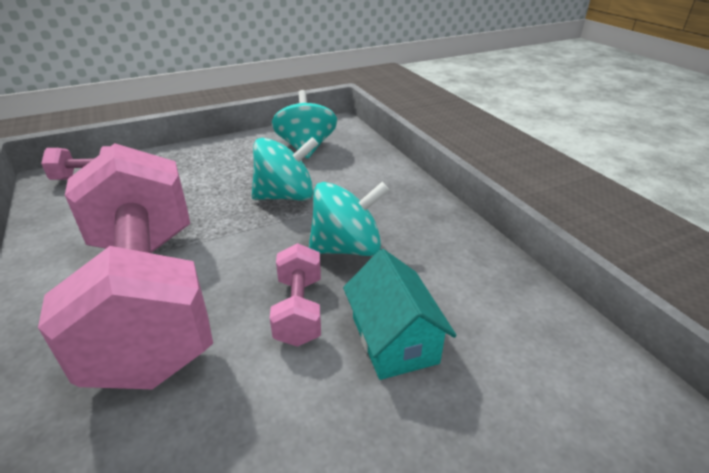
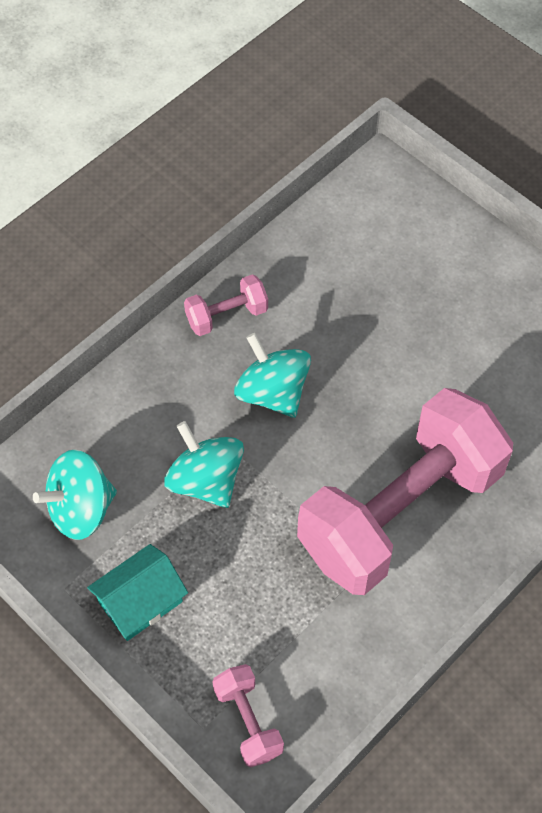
camera: 110 degrees left, 25 degrees up
pink dumbbell [270,243,321,347] -> pink dumbbell moved to [184,274,268,336]
turquoise house [343,249,457,380] -> turquoise house moved to [87,544,188,641]

